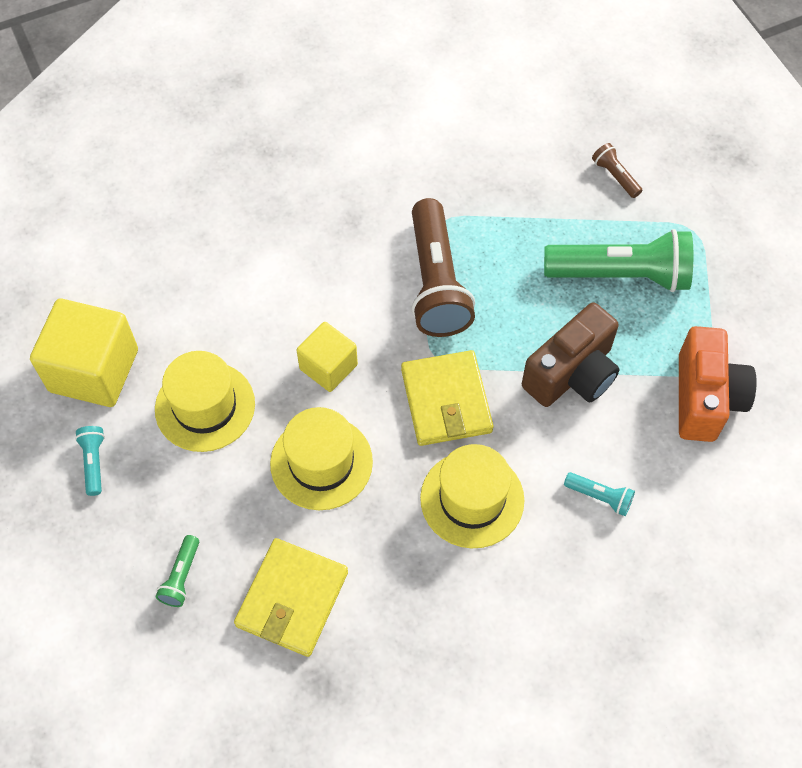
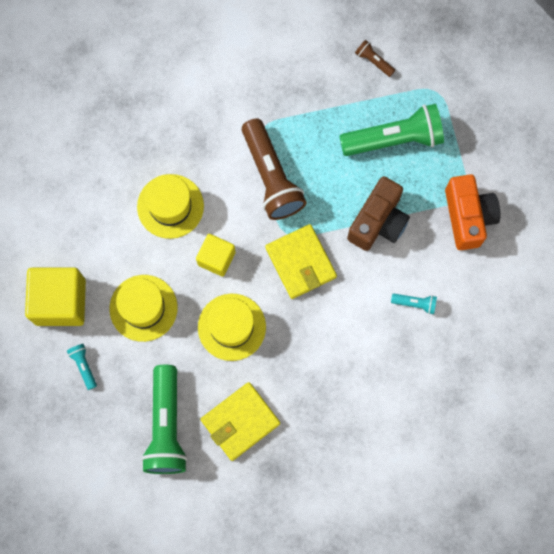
camera: 15 degrees left, 15 degrees up
green flashlight [156,535,199,607] -> green flashlight [141,365,188,474], size x2.31
yellow wallet [234,538,348,657] -> yellow wallet turned 45 degrees clockwise [201,382,280,461]
yellow hat [420,444,524,548] -> yellow hat moved to [137,174,204,239]

